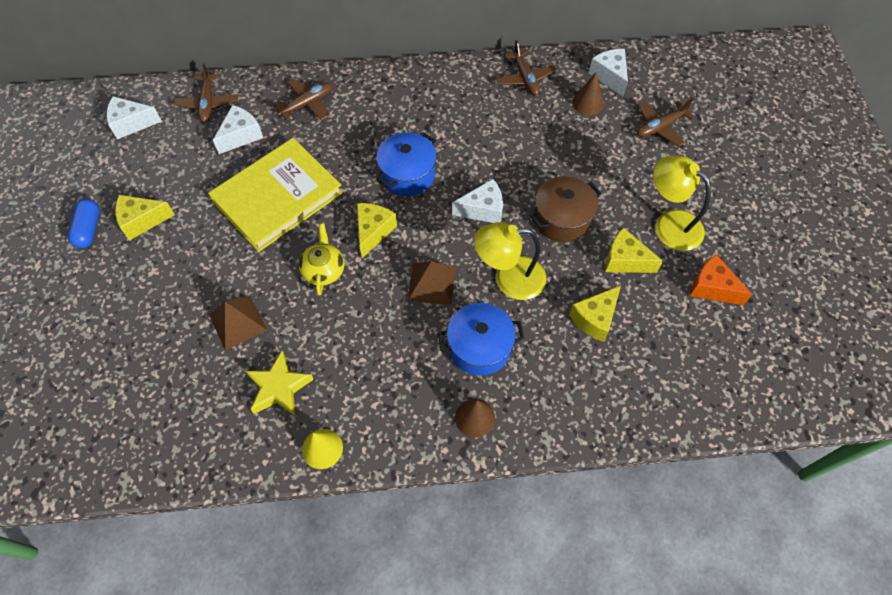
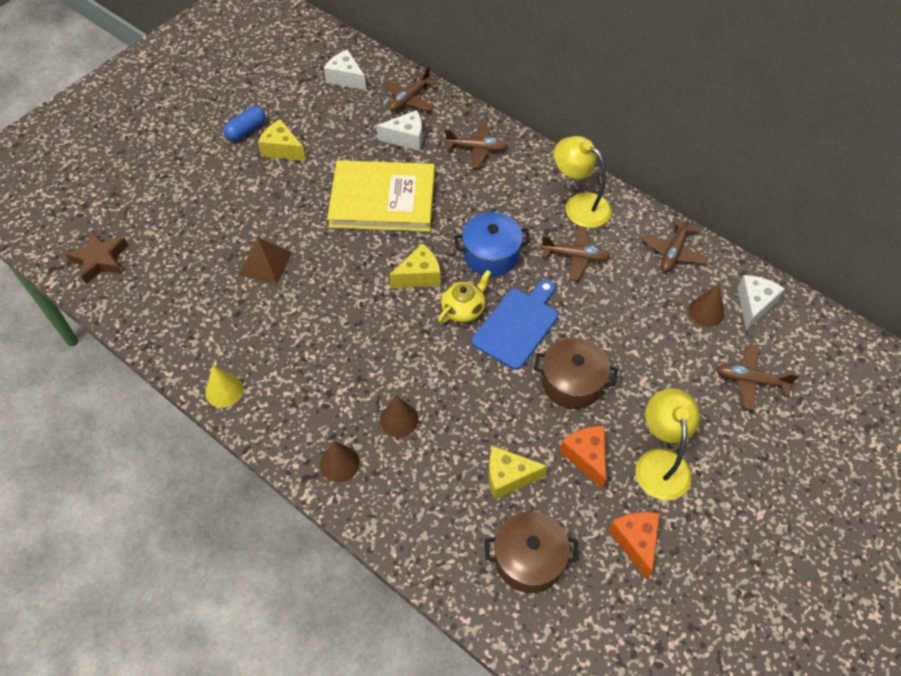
camera: 45 degrees right, 5 degrees down
yellow star [245,351,314,416] -> none
yellow teapot [299,224,344,295] -> yellow teapot moved to [438,270,491,323]
brown pyramid [408,261,456,305] -> none
blue pot [438,303,524,376] -> brown cone [380,395,419,438]
white cheese [452,179,503,223] -> blue cutting board [472,280,558,370]
yellow lamp [474,222,546,300] -> yellow lamp moved to [554,136,612,228]
yellow cheese [605,228,663,273] -> orange cheese [559,426,606,489]
none -> brown star [66,231,128,284]
none -> brown pot [485,511,579,593]
none -> brown plane [541,226,610,281]

